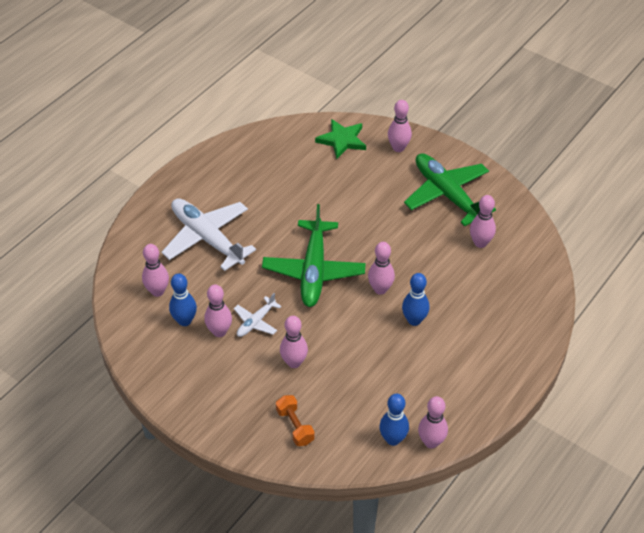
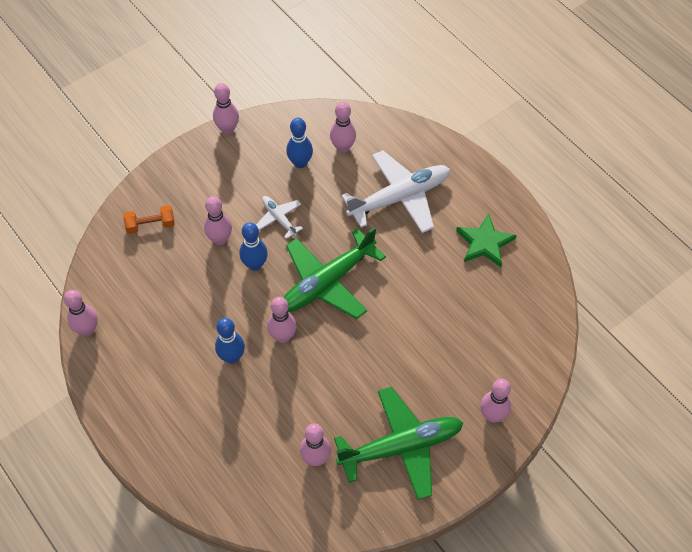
camera: 105 degrees right, 10 degrees up
pink bowling pin [204,284,232,337] -> pink bowling pin moved to [213,83,239,135]
green plane [262,204,366,307] -> green plane turned 60 degrees counterclockwise [283,227,386,319]
green star [315,119,366,159] -> green star moved to [456,214,517,267]
blue bowling pin [379,394,409,446] -> blue bowling pin moved to [239,222,268,271]

